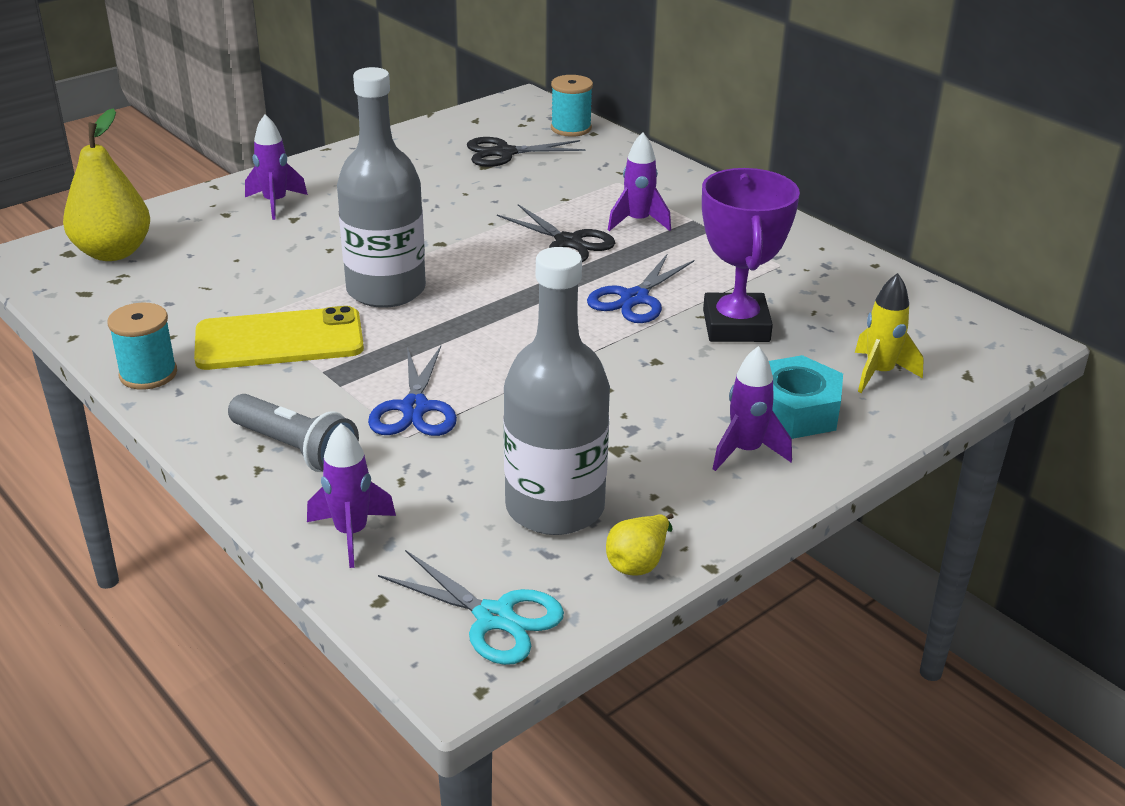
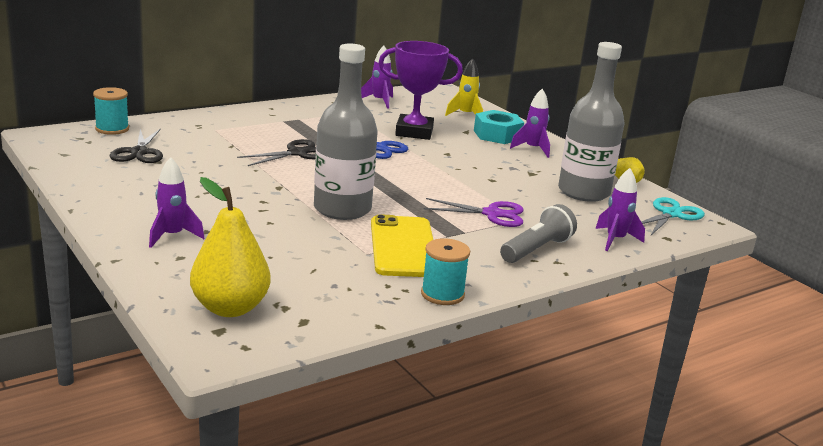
camera: 85 degrees left, 10 degrees down
blue scissors [368,346,457,436] -> purple scissors [423,198,524,227]
purple rocket [608,132,671,231] -> purple rocket moved to [361,46,393,109]

